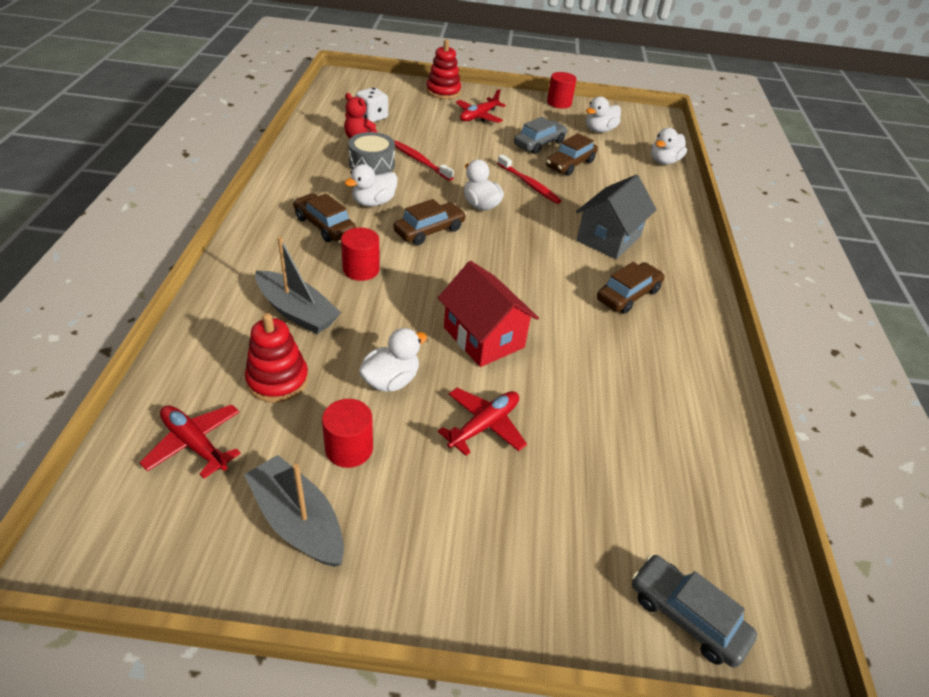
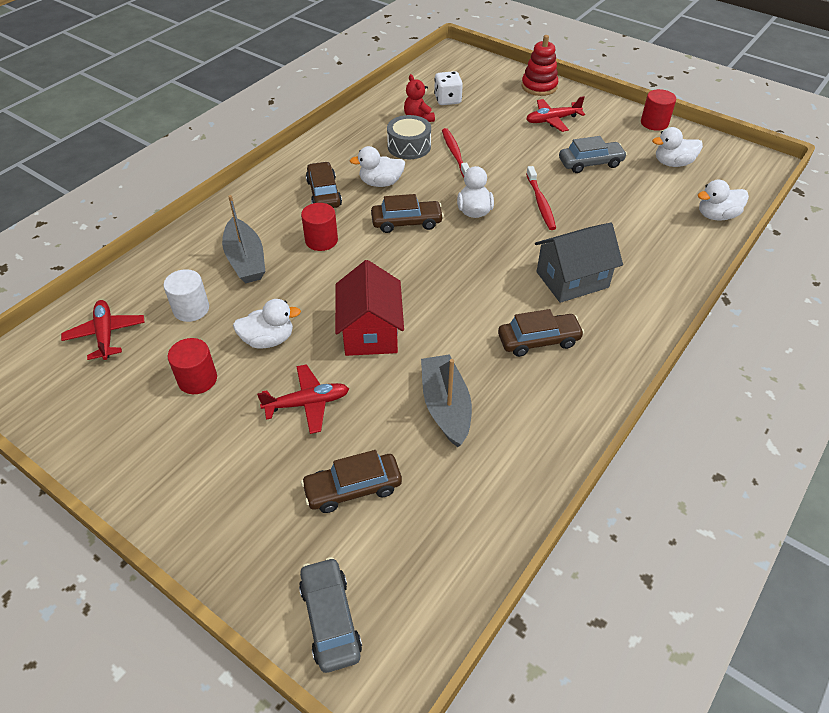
camera: 35 degrees right, 5 degrees up
grey boat [244,455,344,567] -> grey boat moved to [421,354,472,447]
red stacking toy [245,313,309,403] -> white cylinder [163,269,209,322]
brown car [546,133,598,176] -> brown car moved to [301,450,402,513]

